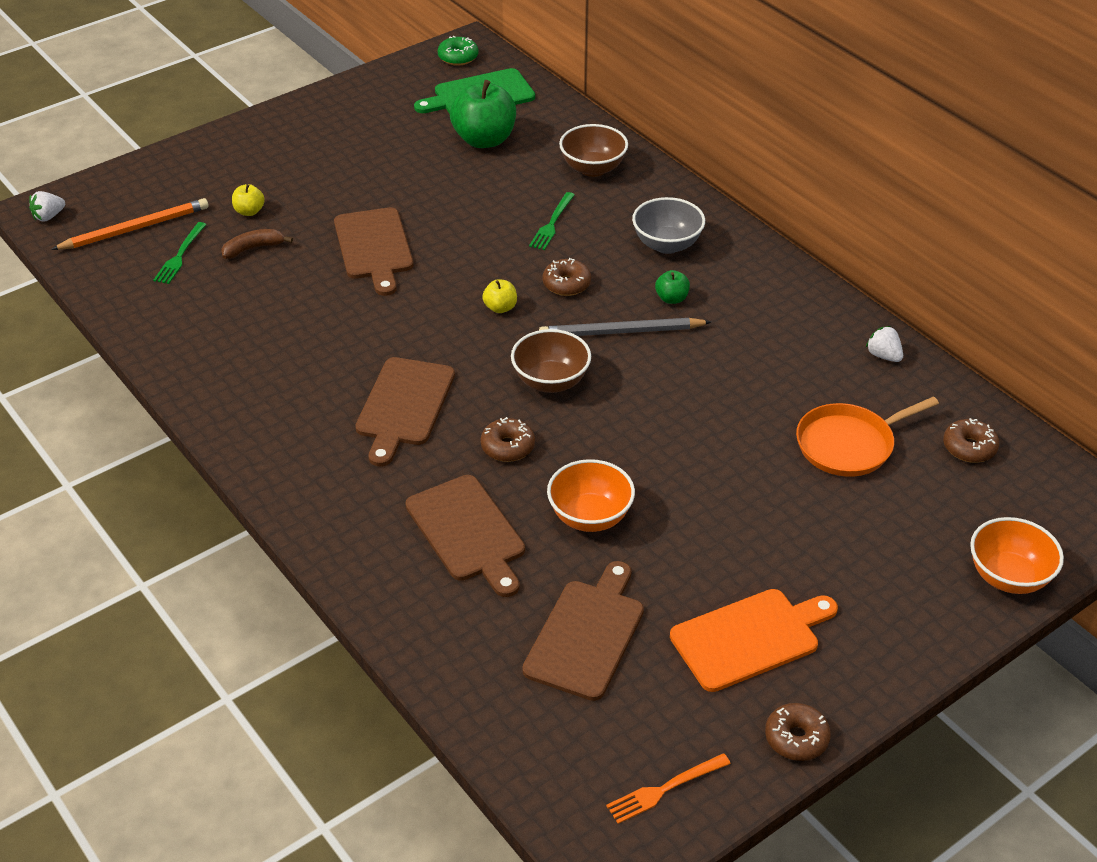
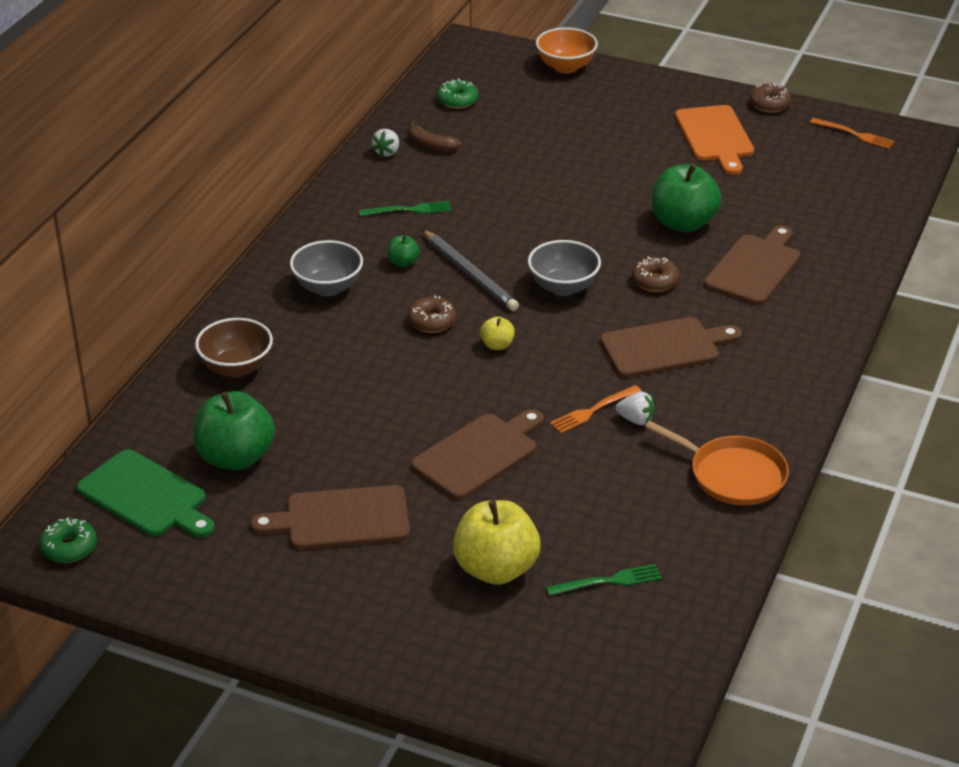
camera: 120 degrees left, 5 degrees down
white strawberry [29,191,65,221] -> white strawberry moved to [616,392,655,425]
orange pencil [51,198,209,250] -> none
brown banana [221,229,293,259] -> brown banana moved to [409,121,461,152]
yellow apple [232,184,265,216] -> yellow apple [453,500,541,585], size x2.17
brown bowl [511,329,591,393] -> grey bowl [528,240,601,296]
brown cutting board [522,561,644,701] -> brown cutting board moved to [251,485,410,550]
green fork [529,192,575,250] -> green fork moved to [359,201,451,216]
orange bowl [547,459,635,532] -> green apple [652,163,722,232]
orange cutting board [670,589,838,692] -> orange cutting board turned 135 degrees counterclockwise [675,105,754,175]
orange pan [796,397,939,477] -> orange pan moved to [645,421,789,505]
brown donut [943,418,1000,463] -> green donut [437,79,479,109]
none -> orange fork [550,385,641,433]

